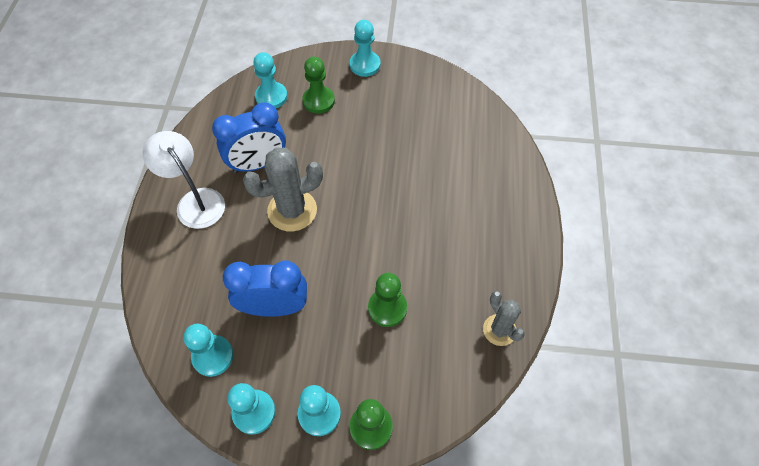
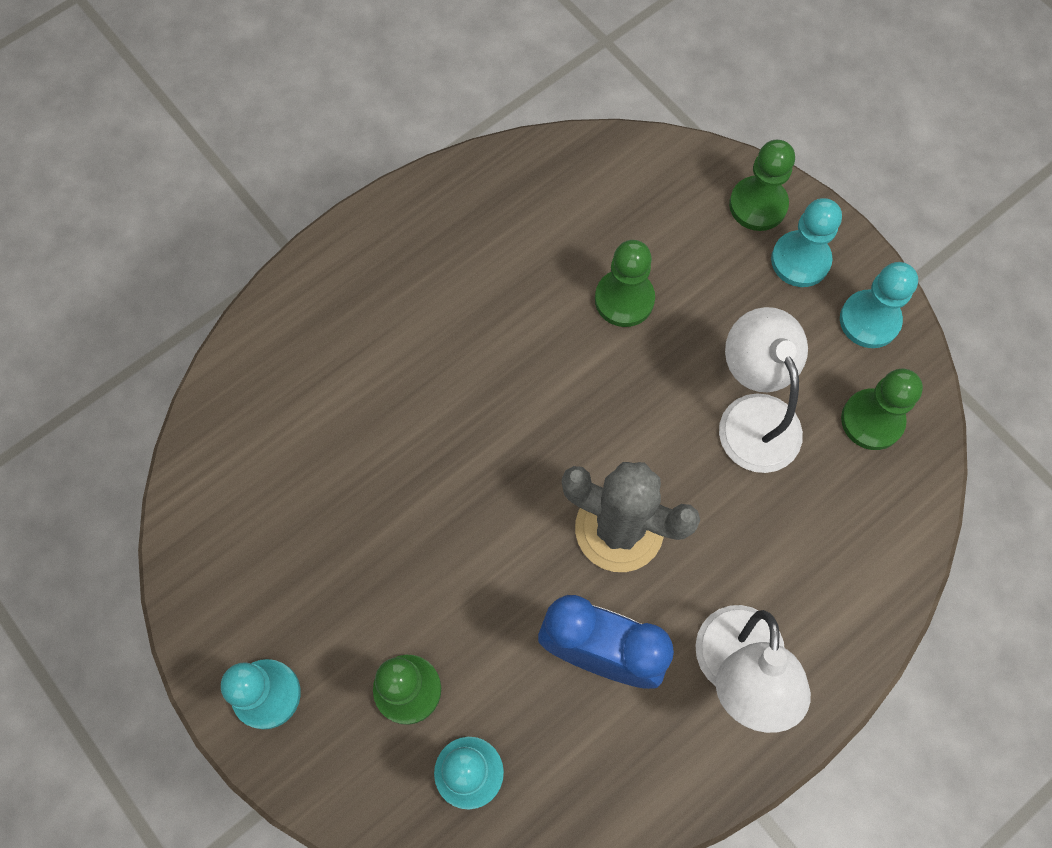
camera: 135 degrees left, 10 degrees up
turquoise pawn [184,324,233,377] -> green pawn [841,369,923,450]
blue clock [223,260,307,317] -> white lamp [719,307,808,473]
grey cactus [483,291,525,346] -> none

